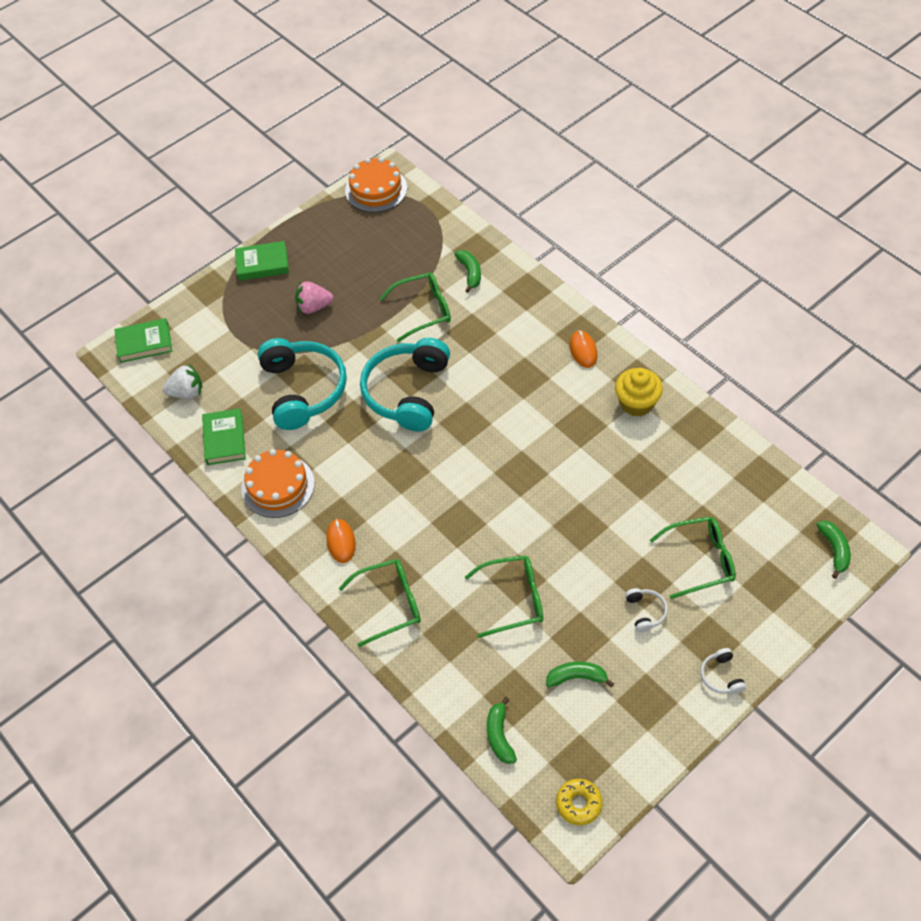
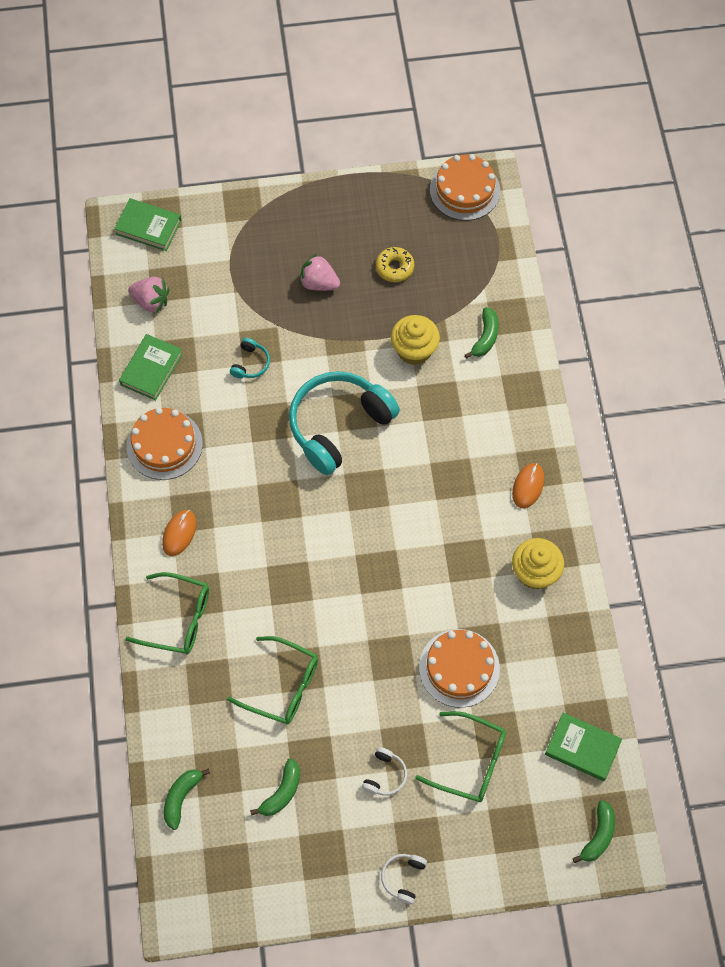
camera: 30 degrees right, 10 degrees up
white strawberry [163,364,202,399] -> pink strawberry [128,277,170,313]
green book [235,241,289,281] -> green book moved to [545,712,622,781]
turquoise headphones [258,338,347,430] -> turquoise headphones [230,338,270,379], size x0.41
green glasses [380,273,451,342] -> yellow cupcake [391,315,440,365]
green banana [546,662,614,687] -> green banana turned 90 degrees clockwise [250,758,300,816]
yellow donut [556,779,603,825] -> yellow donut moved to [376,247,414,282]
none -> orange cake [419,629,500,708]

